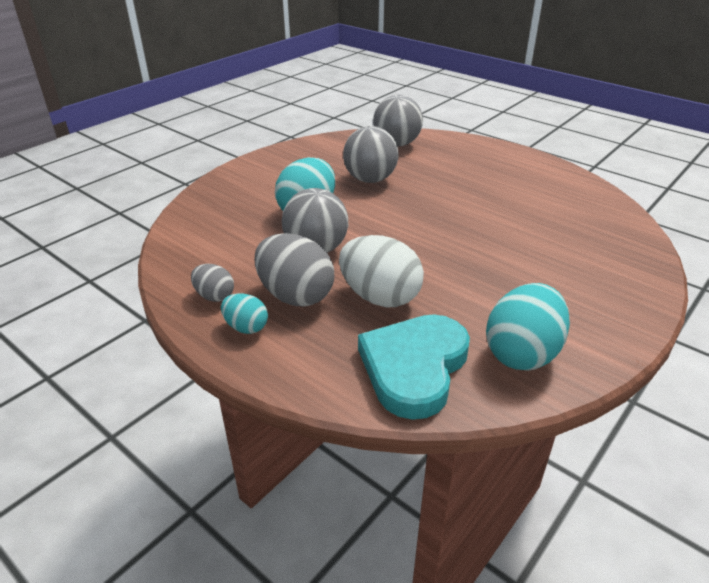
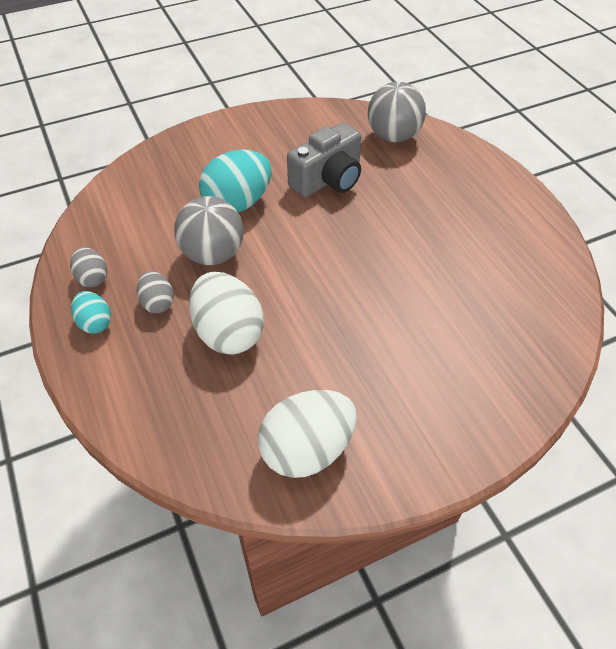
camera: 25 degrees right, 15 degrees up
grey egg [255,233,334,306] -> grey egg [137,271,174,313], size x0.54
grey ball [343,126,399,183] -> grey camera [287,122,362,197]
turquoise heart [358,314,470,420] -> none
turquoise egg [486,283,570,370] -> white egg [258,390,357,478]

